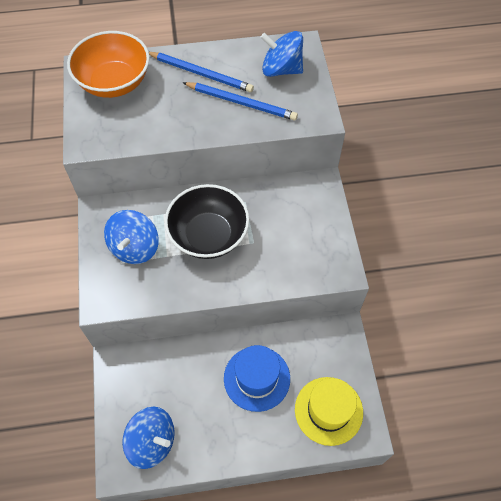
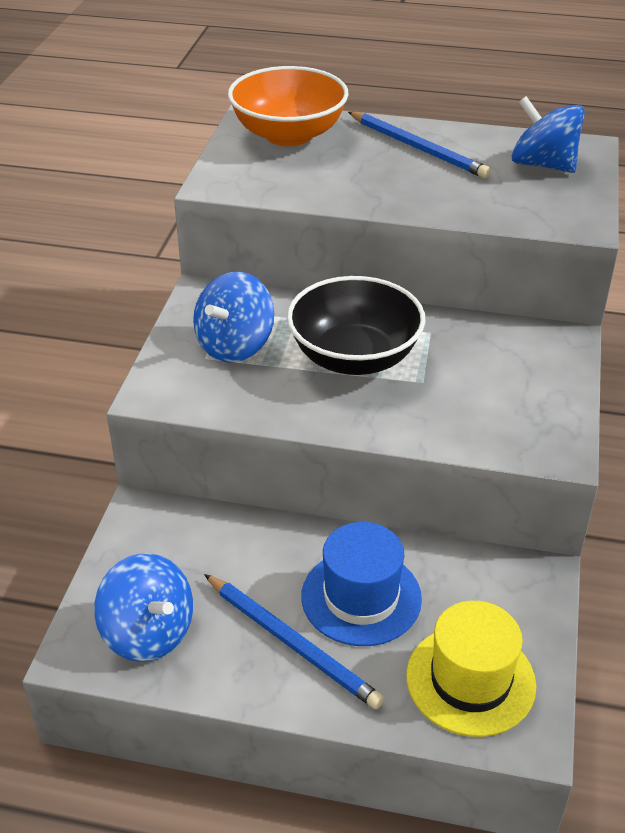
camera: 20 degrees right, 20 degrees down
blue pencil [182,82,298,120] -> blue pencil moved to [204,574,384,709]

